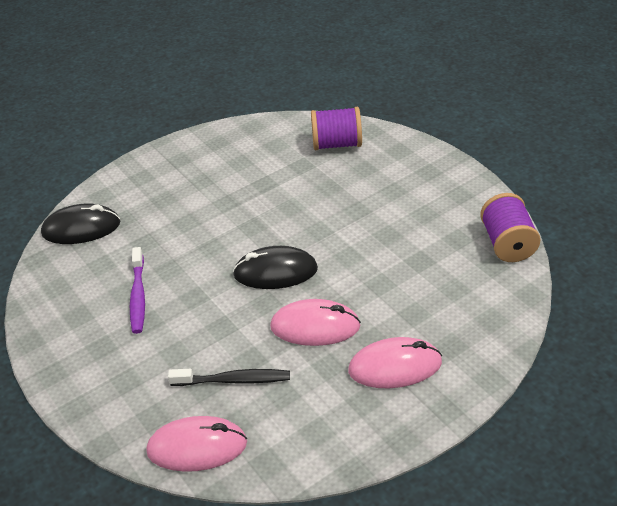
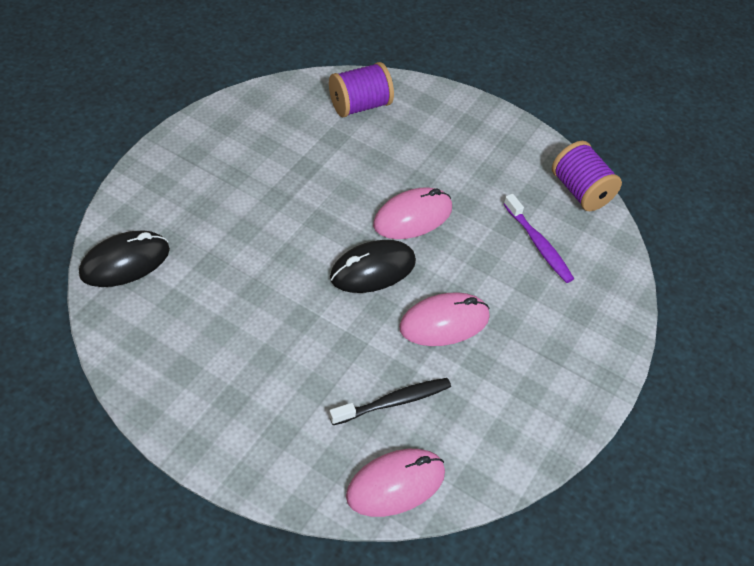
camera: 30 degrees left, 10 degrees up
purple toothbrush [130,247,145,334] -> purple toothbrush moved to [504,194,574,283]
pink mouse [348,337,442,388] -> pink mouse moved to [373,188,452,239]

